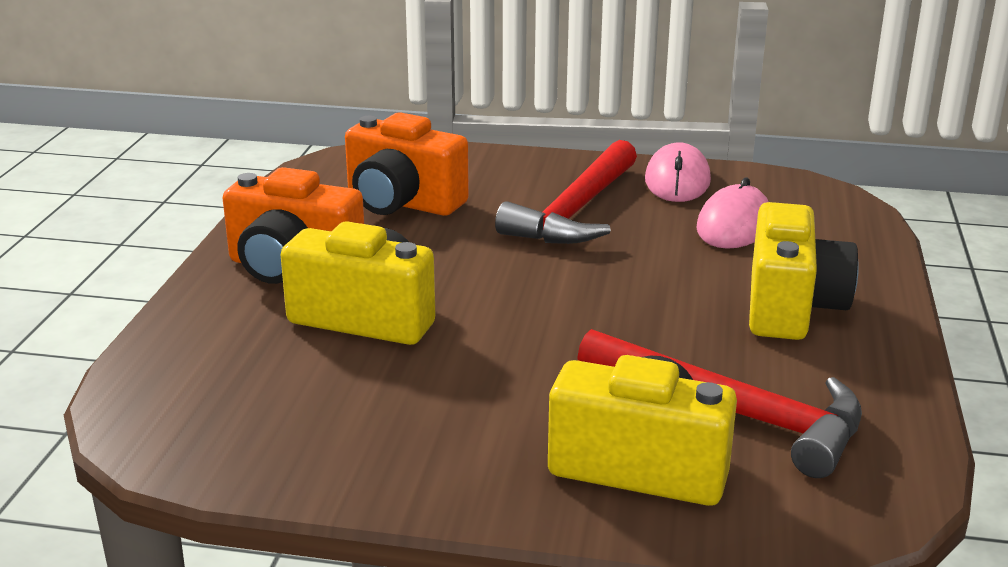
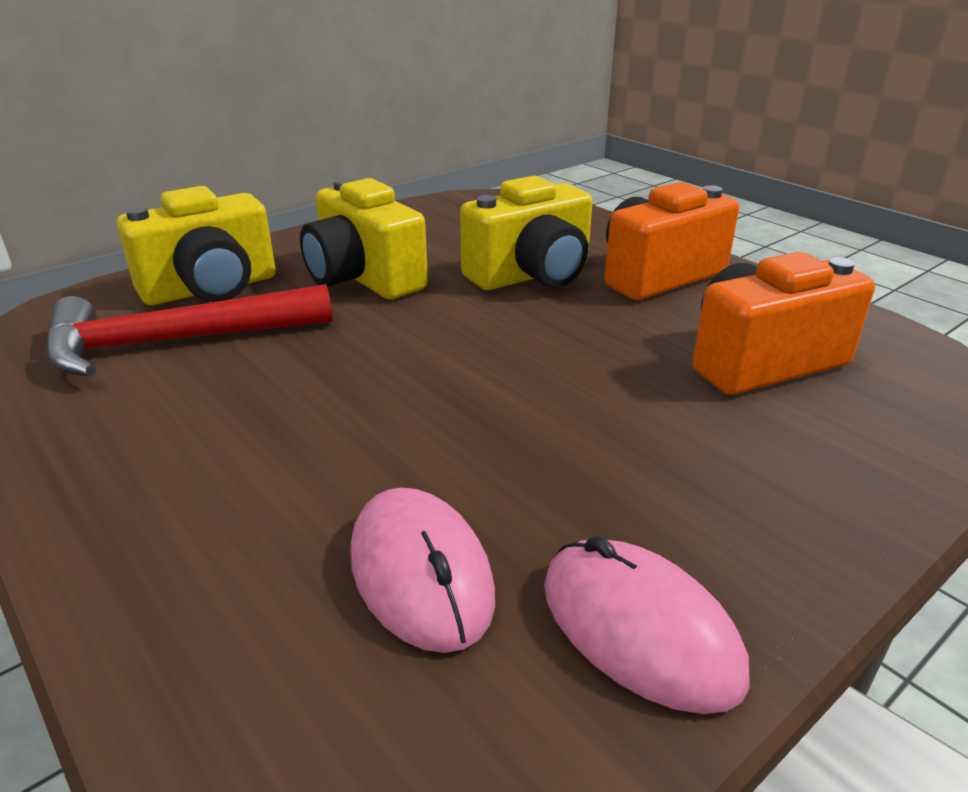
camera: 130 degrees right, 5 degrees up
red hammer [495,140,637,244] -> none
yellow camera [749,202,859,340] -> yellow camera moved to [300,178,428,299]

